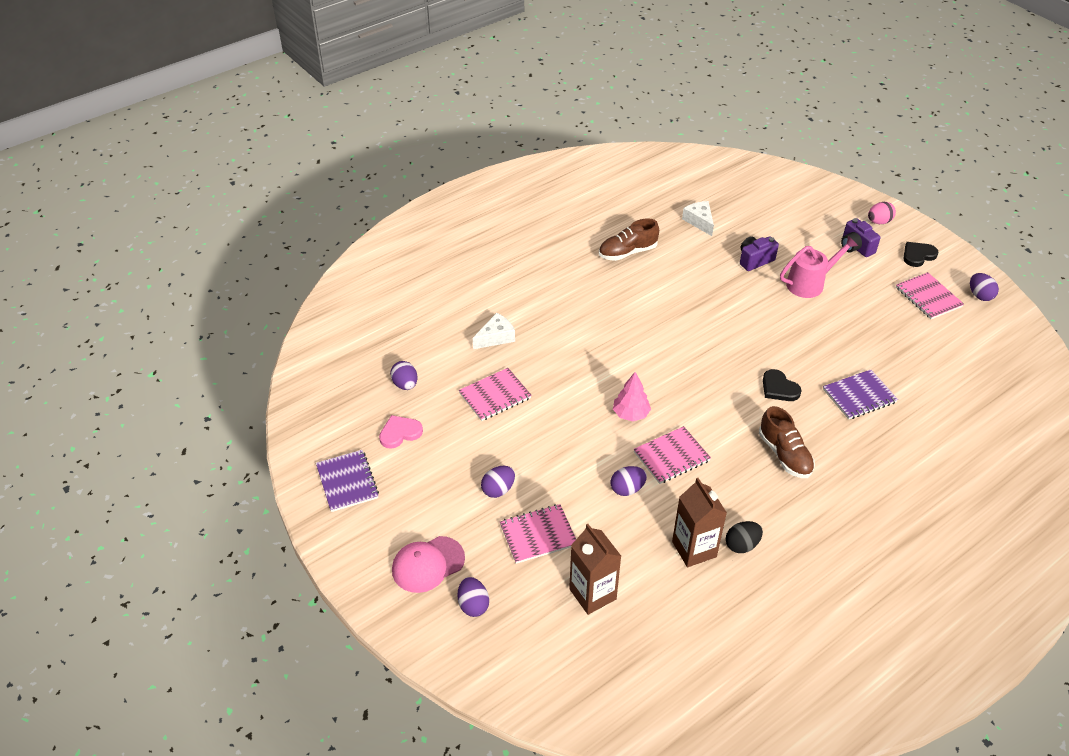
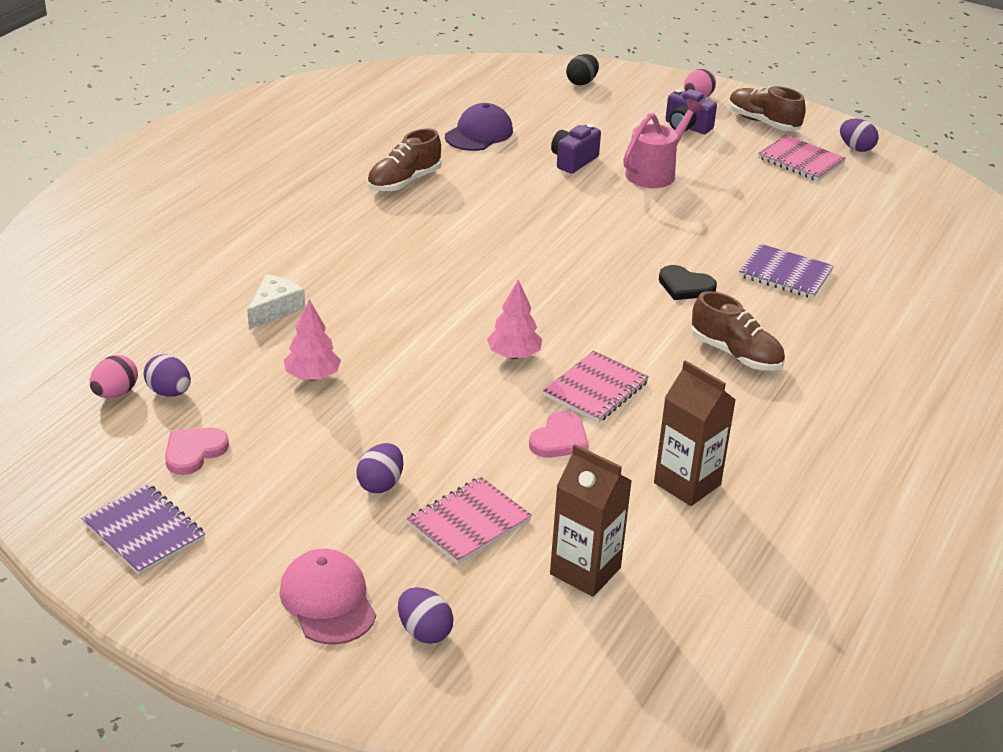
camera: 25 degrees left, 10 degrees down
pink cap [392,536,465,593] -> pink cap turned 120 degrees clockwise [279,549,376,644]
pink notebook [459,368,532,421] -> pink tree [284,299,341,381]
purple egg [611,466,647,496] -> pink heart [529,411,589,458]
white cheese [682,201,714,236] -> purple cap [445,103,513,151]
black egg [726,521,763,553] -> black egg moved to [566,54,599,85]
purple notebook [823,369,898,420] -> purple notebook turned 75 degrees clockwise [739,244,834,298]
black heart [903,242,938,267] -> brown shoe [729,86,806,131]
none -> pink egg [89,355,138,398]

